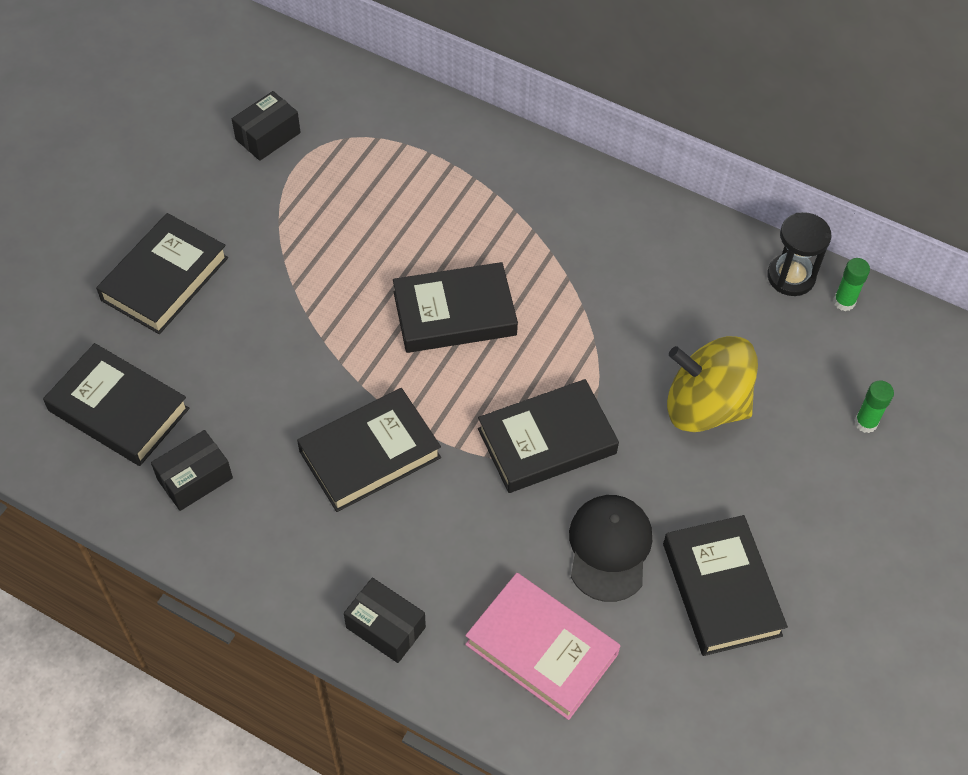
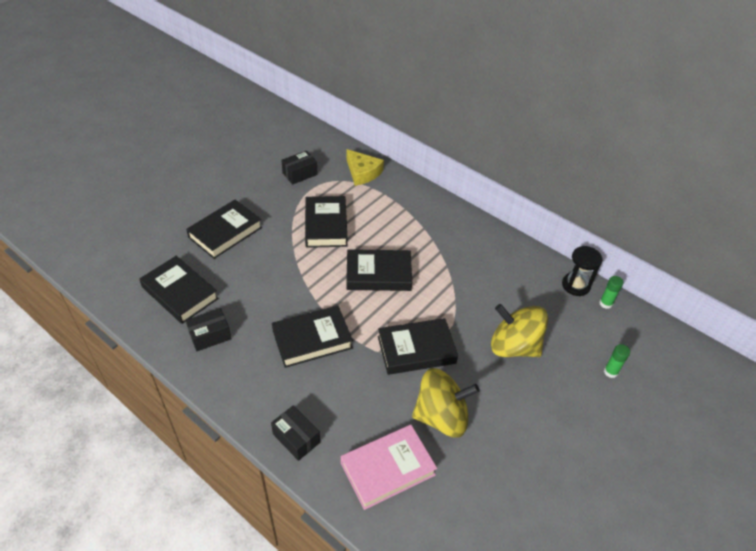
camera: 10 degrees right, 10 degrees down
pink book [465,573,620,720] -> pink book turned 75 degrees counterclockwise [341,425,437,510]
black cap [569,495,652,602] -> yellow spinning top [412,368,480,438]
black book [663,515,788,656] -> black book moved to [305,196,347,248]
none -> yellow cheese [346,149,384,186]

